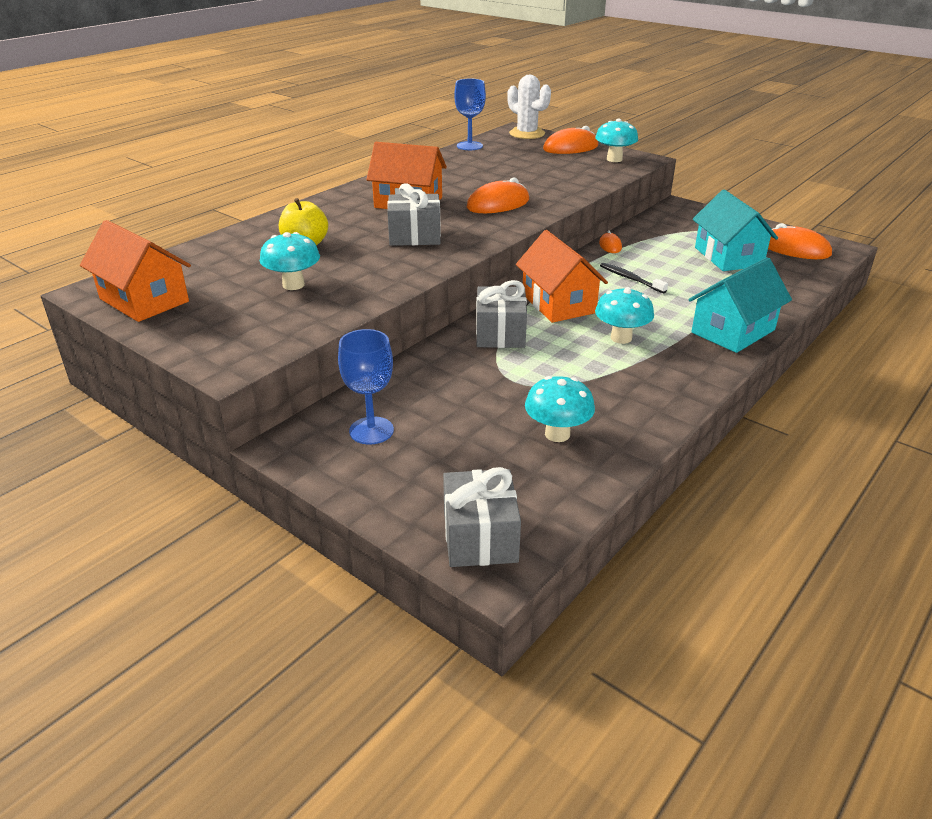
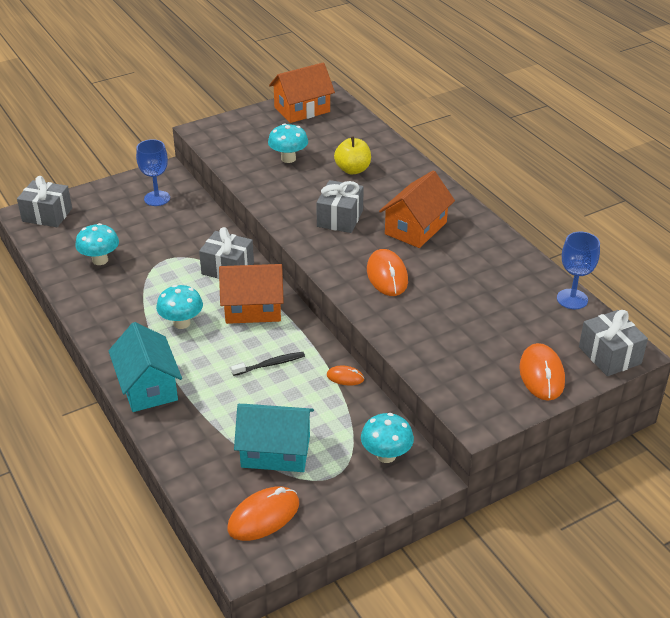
camera: 110 degrees right, 5 degrees up
white cactus [507,75,551,139] -> grey gift [579,310,648,376]
turquoise mushroom [595,119,638,162] -> turquoise mushroom moved to [361,413,414,463]

